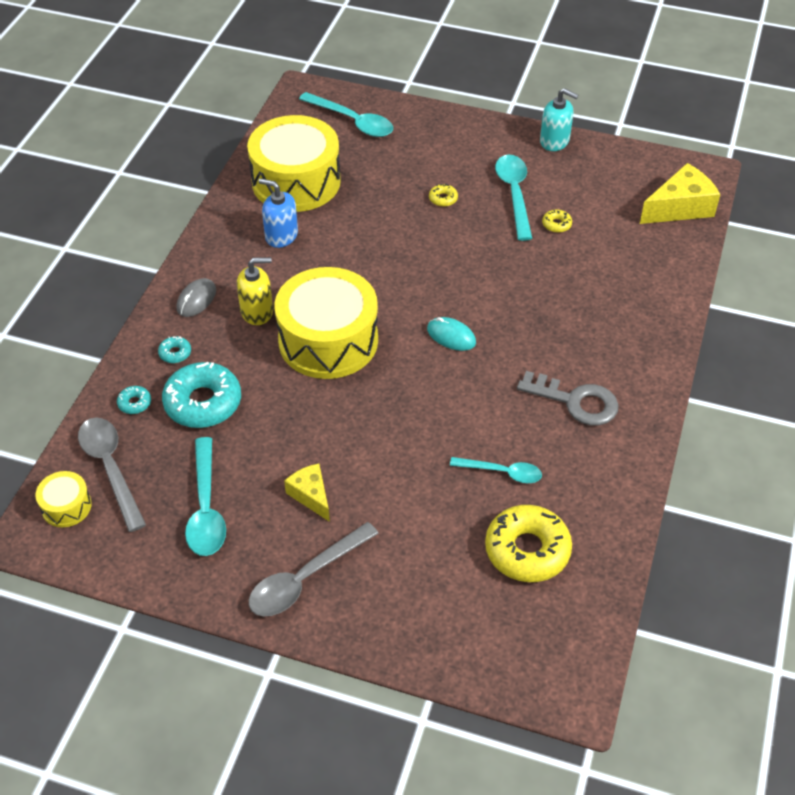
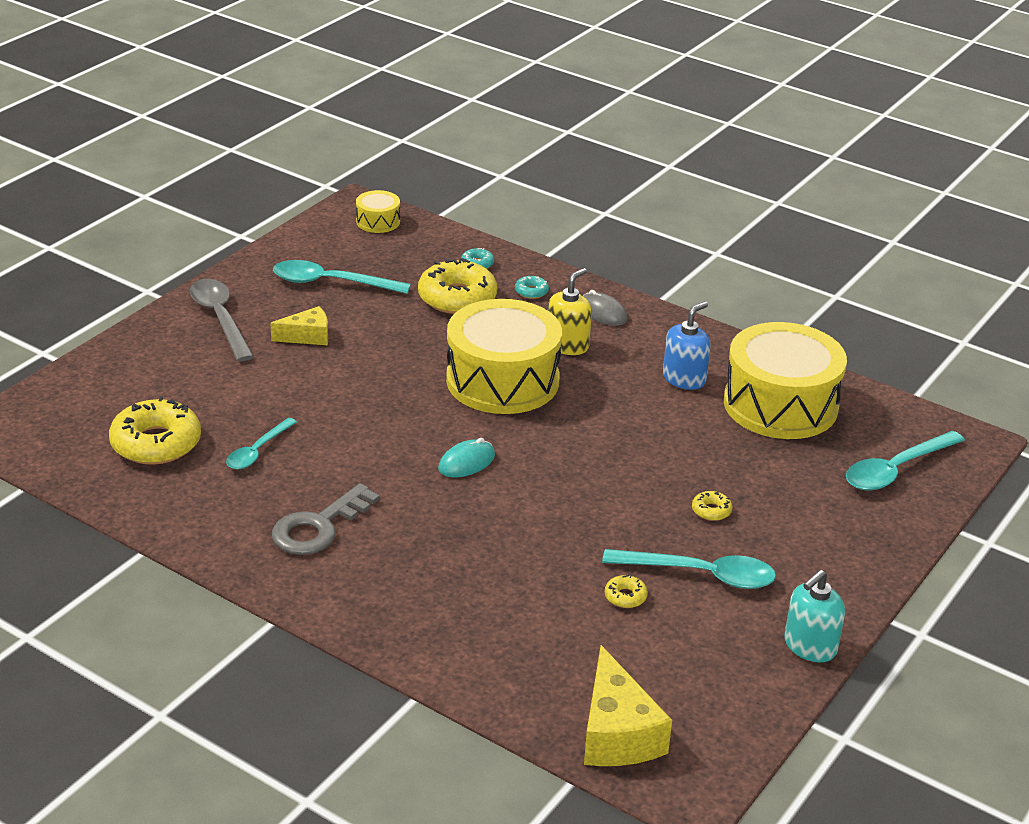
camera: 105 degrees right, 15 degrees down
grey spoon [78,418,146,532] -> none
turquoise donut [162,362,241,428] -> yellow donut [418,258,497,314]
yellow soap dispenser [237,257,273,325] -> yellow soap dispenser turned 150 degrees counterclockwise [548,268,592,355]

